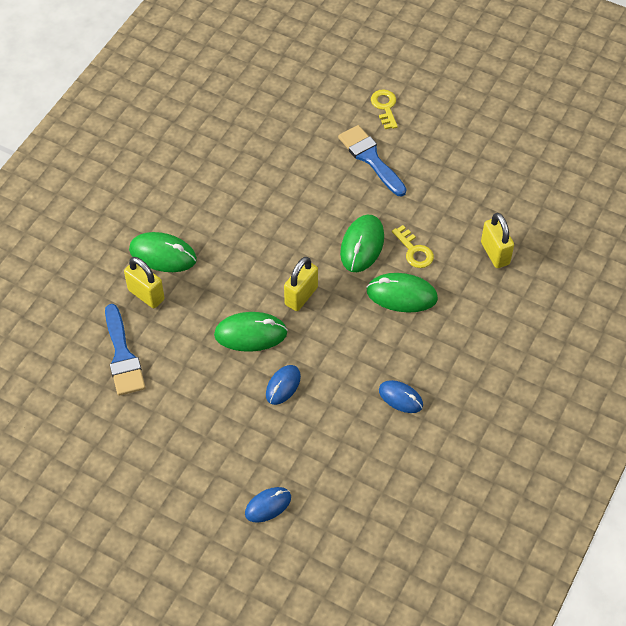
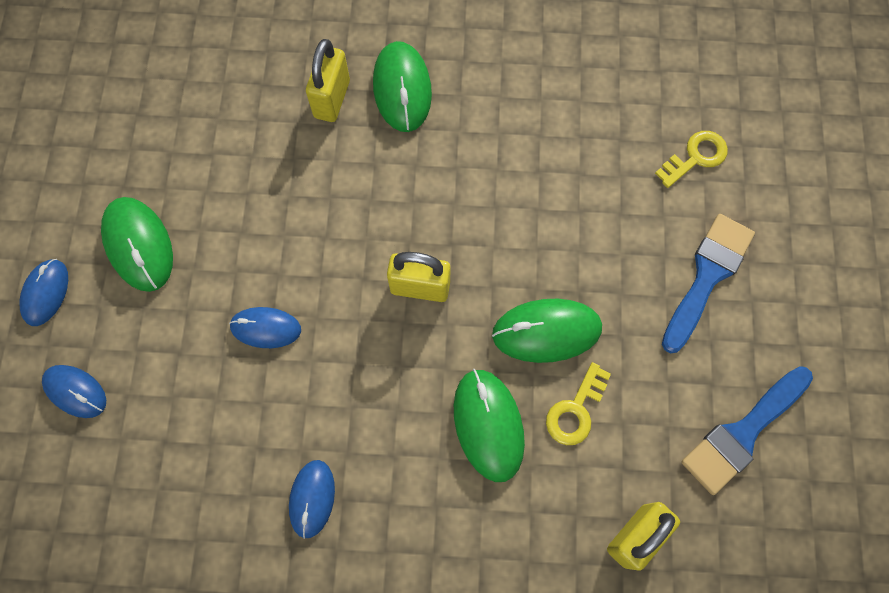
camera: 65 degrees right, 15 degrees up
blue brush [105,304,145,396] -> blue brush moved to [681,366,813,495]
green mouse [214,312,288,352] -> green mouse moved to [101,197,173,292]
yellow key [371,89,398,129] -> yellow key moved to [655,131,728,188]
none -> blue mouse [19,259,68,326]

